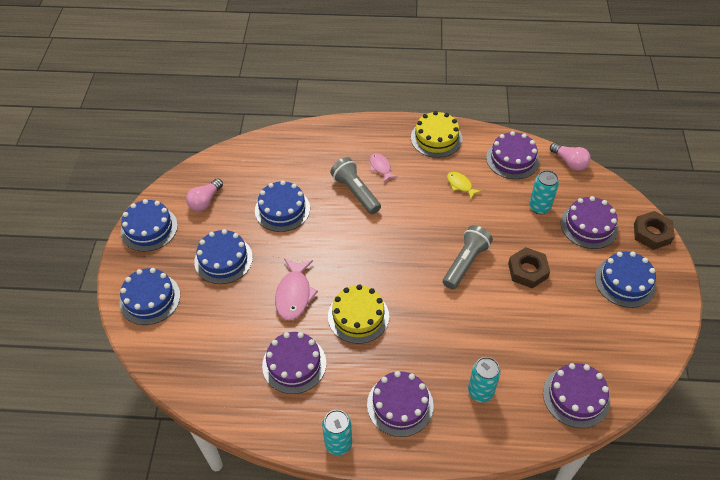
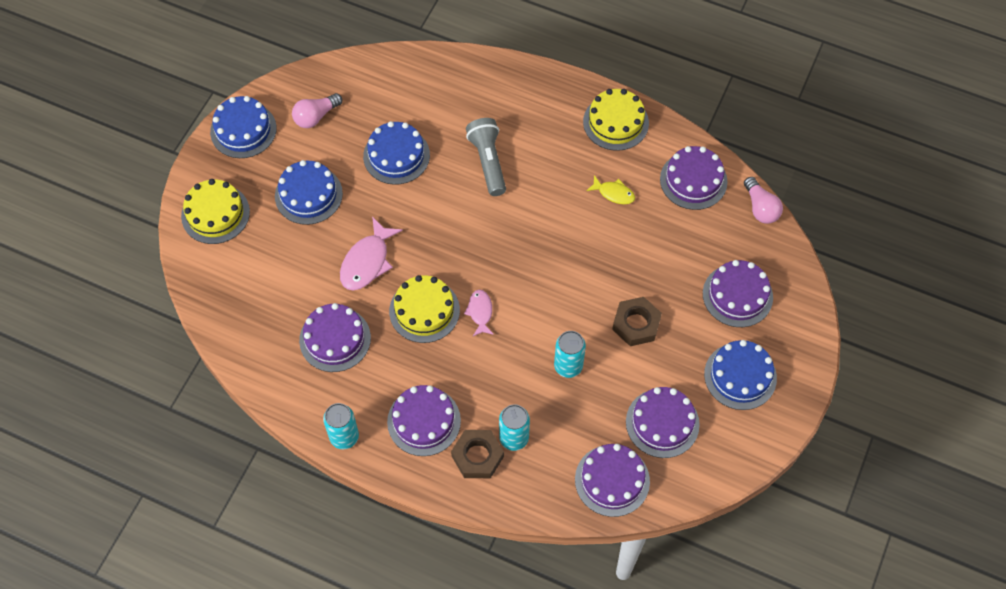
camera: 20 degrees right, 10 degrees up
blue cake [119,268,180,325] -> yellow cake [181,179,250,244]
pink fish [370,153,398,182] -> pink fish moved to [464,290,494,336]
grey flashlight [443,225,493,289] -> none
yellow fish [447,172,482,200] -> yellow fish turned 135 degrees clockwise [586,175,635,204]
turquoise can [529,170,559,214] -> turquoise can moved to [554,331,586,378]
brown nut [634,211,675,250] -> brown nut moved to [451,430,504,478]
none -> purple cake [626,387,700,458]

